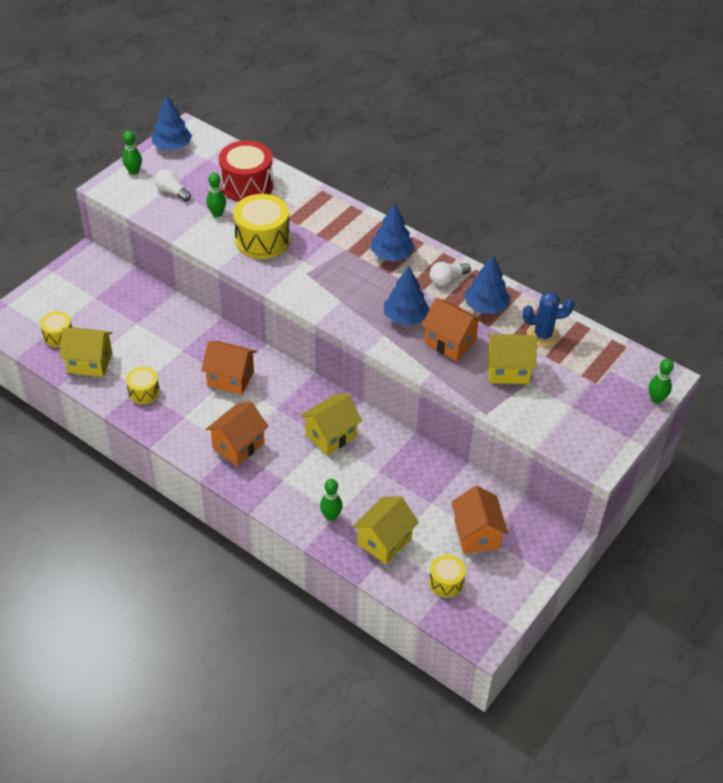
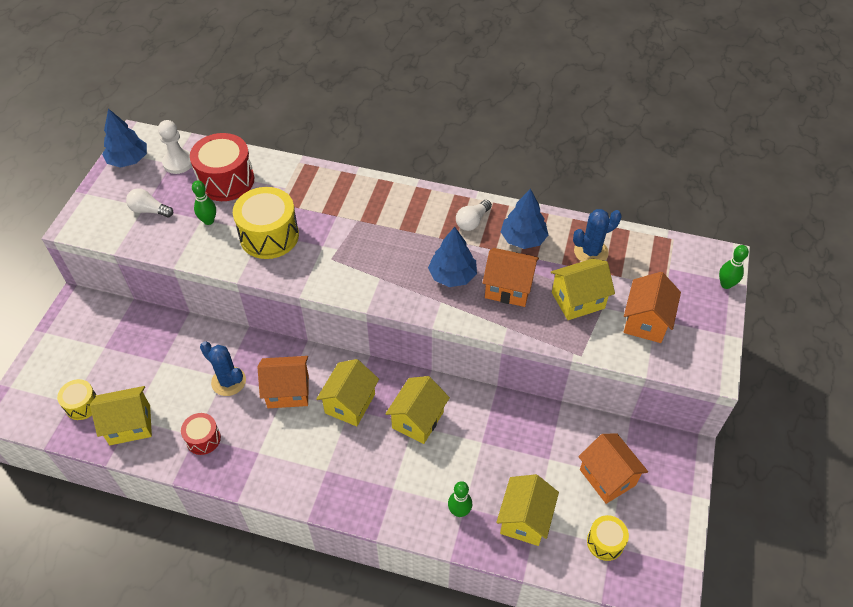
camera: 20 degrees left, 5 degrees up
green bowling pin [123,131,142,175] -> none
yellow drum [126,367,160,404] -> red drum [181,413,221,455]
orange house [205,401,269,466] -> orange house moved to [624,272,681,343]
blue tree [371,203,415,262] -> none
none -> white pawn [158,120,192,174]
none -> blue cactus [200,341,246,396]
none -> yellow house [316,359,379,426]

